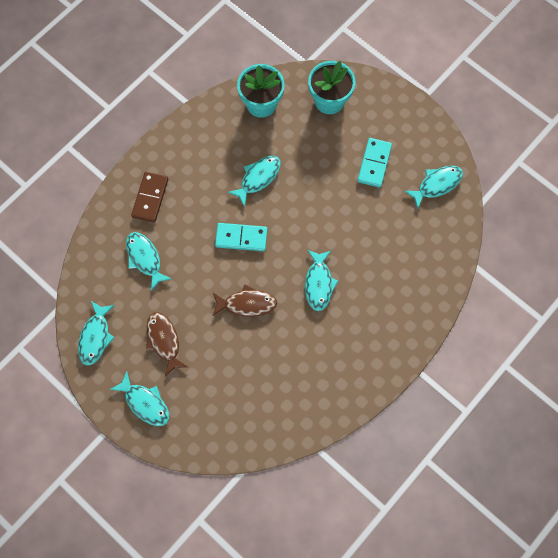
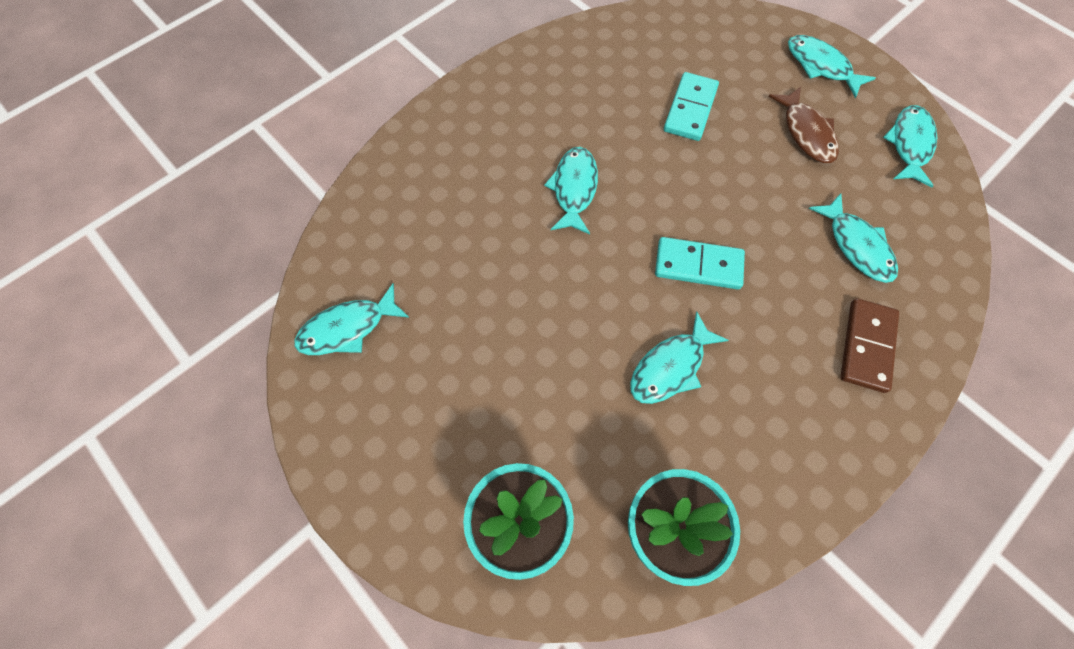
camera: 175 degrees left, 5 degrees down
brown fish [212,285,277,317] -> none
turquoise domino [357,138,392,188] -> turquoise domino moved to [664,72,719,141]

